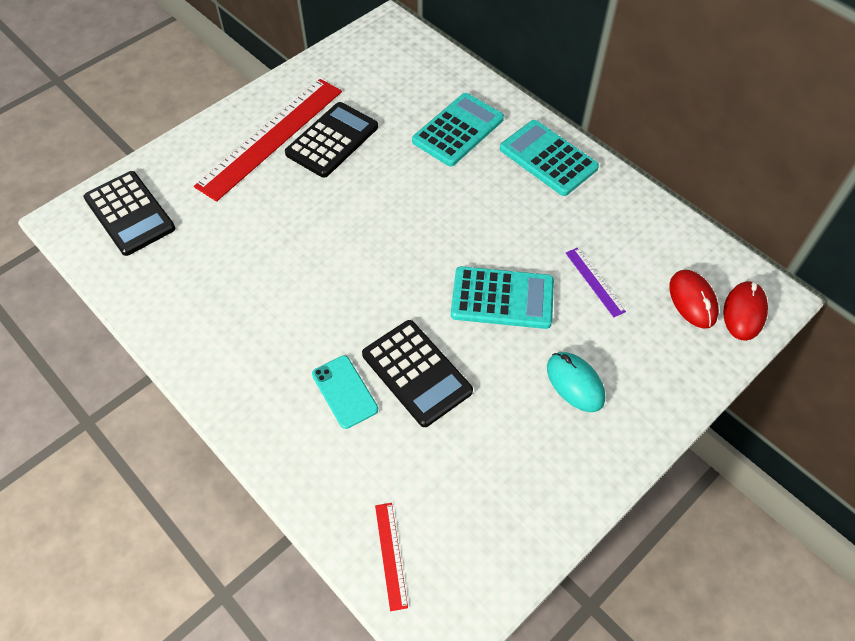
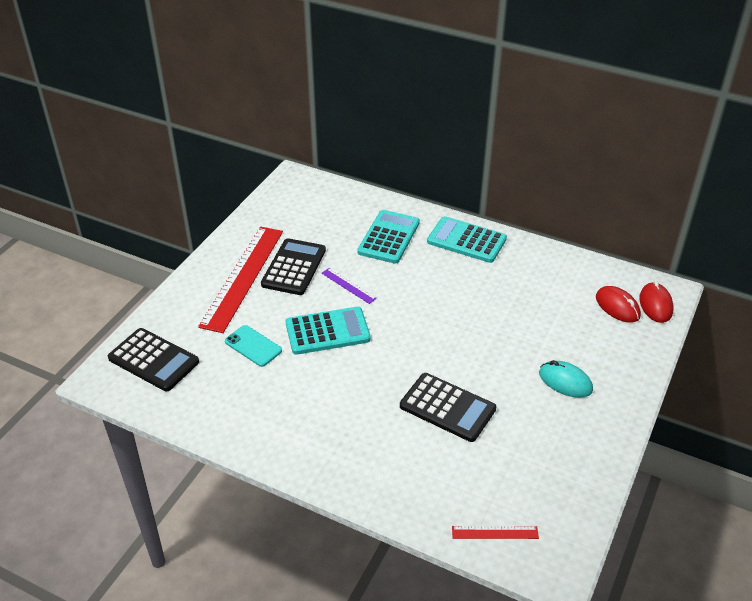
camera: 20 degrees left, 15 degrees down
turquoise phone [312,356,378,429] -> turquoise phone moved to [225,325,282,367]
red ruler [375,503,408,611] -> red ruler turned 60 degrees counterclockwise [452,526,539,539]
turquoise calculator [451,266,554,329] -> turquoise calculator moved to [286,307,371,355]
purple ruler [566,248,626,317] -> purple ruler moved to [322,268,377,304]

